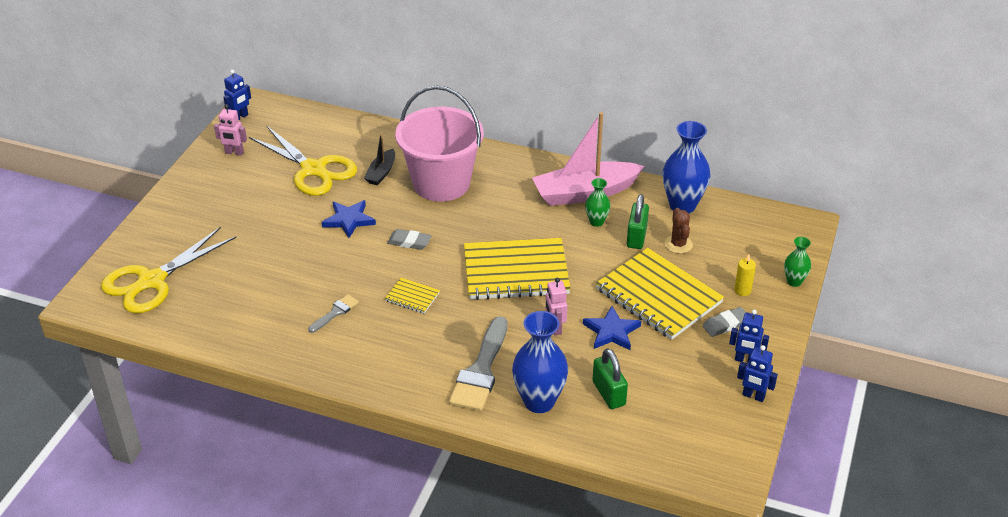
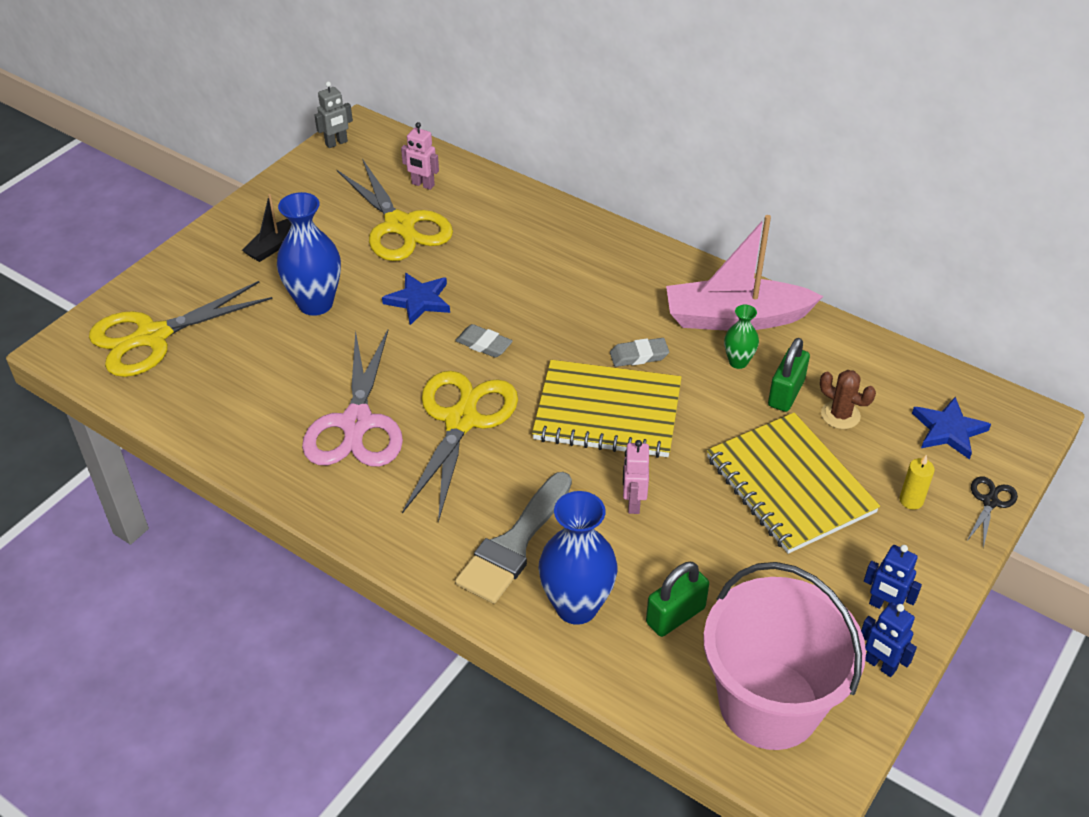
camera: 15 degrees right, 5 degrees up
pink robot [214,104,247,156] -> pink robot moved to [401,122,439,190]
blue robot [223,70,251,121] -> grey robot [314,81,353,148]
grey brush [308,294,359,333] -> pink scissors [302,330,403,467]
black boat [364,132,395,185] -> black boat moved to [242,194,291,262]
yellow notebook [385,278,440,314] -> yellow scissors [402,371,518,522]
pink bucket [395,86,483,202] -> pink bucket moved to [703,562,866,750]
blue star [583,306,641,350] -> blue star moved to [912,397,991,460]
green padlock [592,348,628,409] -> green padlock turned 60 degrees clockwise [646,562,709,637]
blue vase [663,121,710,213] -> blue vase moved to [277,192,341,316]
brown cactus [664,208,693,254] -> brown cactus turned 60 degrees counterclockwise [820,370,876,429]
grey eraser [703,307,746,337] -> grey eraser moved to [610,338,669,367]
green vase [784,237,811,287] -> black scissors [967,476,1018,548]

